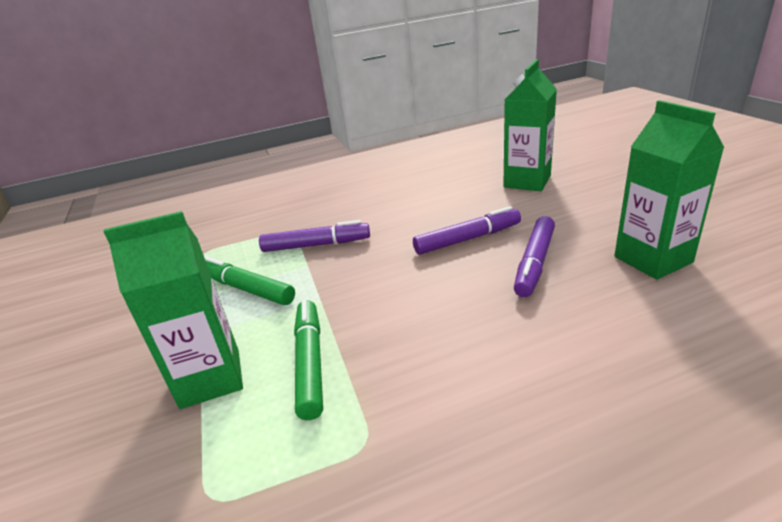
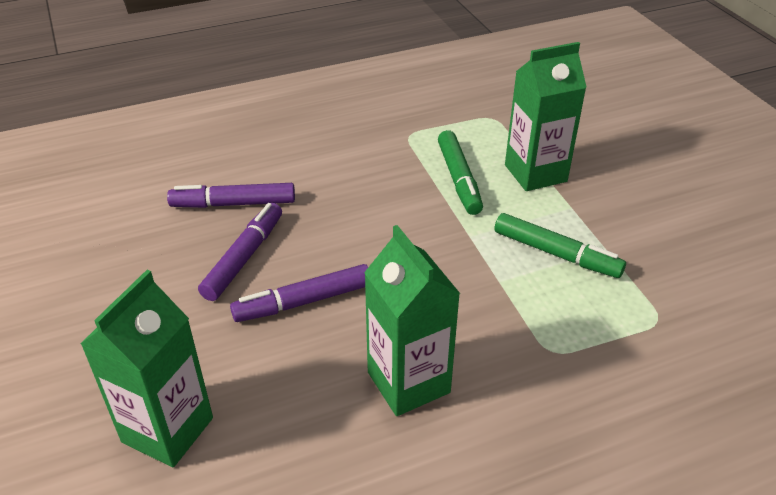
camera: 175 degrees right, 10 degrees up
purple marker [259,220,370,252] -> purple marker moved to [167,183,295,208]
green carton [614,100,724,280] -> green carton moved to [364,225,460,416]

